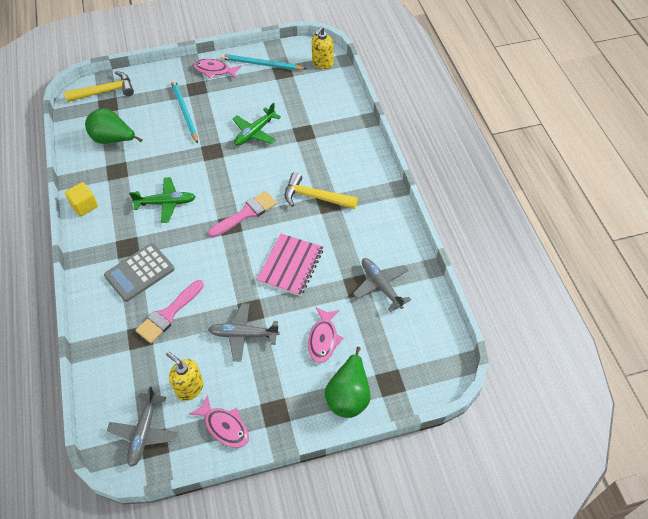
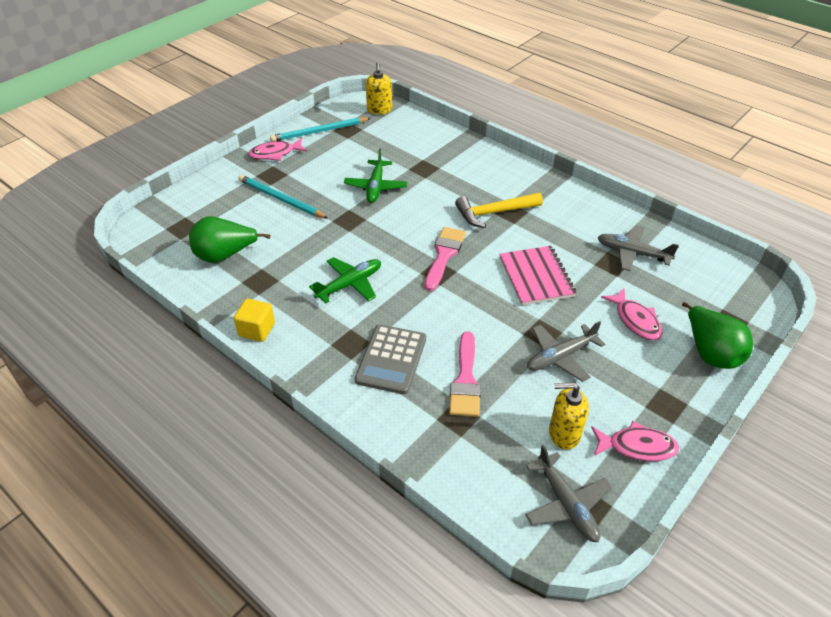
camera: 35 degrees left, 10 degrees down
yellow hammer [64,71,134,102] -> none

